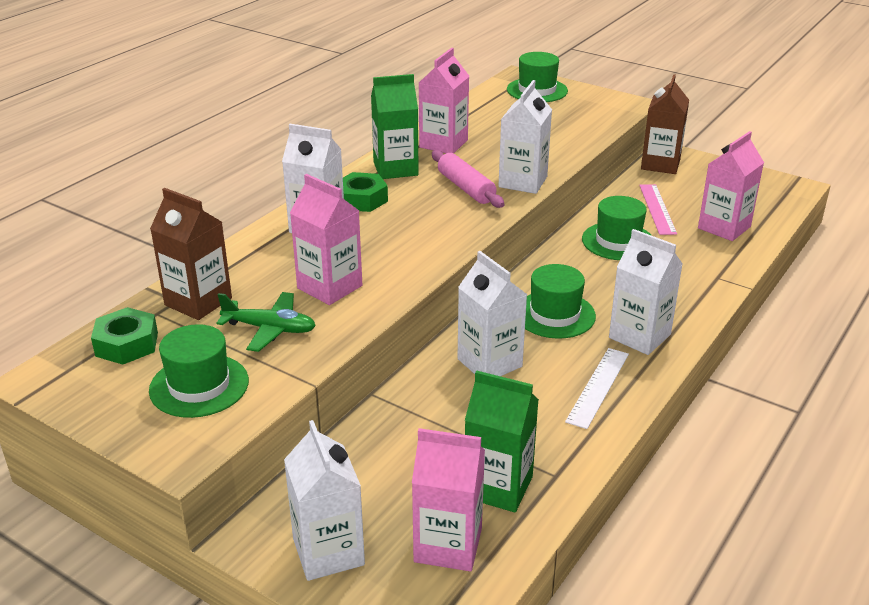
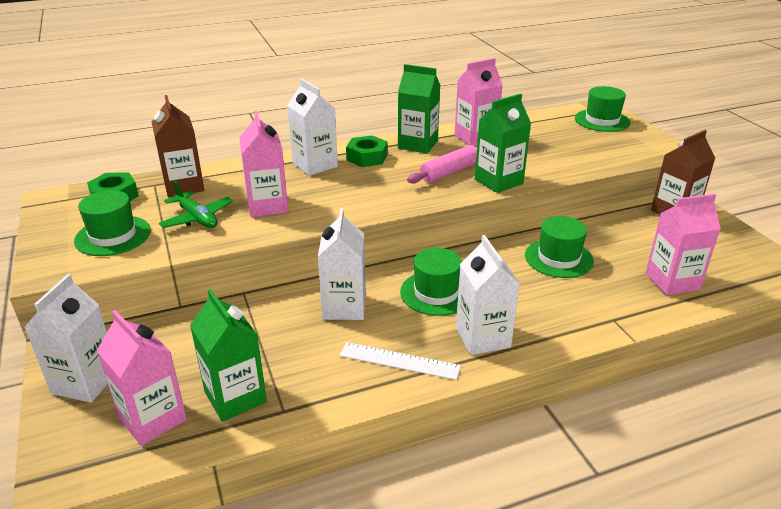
camera: 35 degrees right, 0 degrees up
pink rolling pin [432,150,505,208] -> pink rolling pin turned 45 degrees clockwise [407,145,477,184]
white carton [498,80,552,194] -> green carton [475,93,531,193]
white ruler [565,348,629,429] -> white ruler turned 45 degrees clockwise [340,342,461,380]
pink ruler [639,184,677,235] -> none

